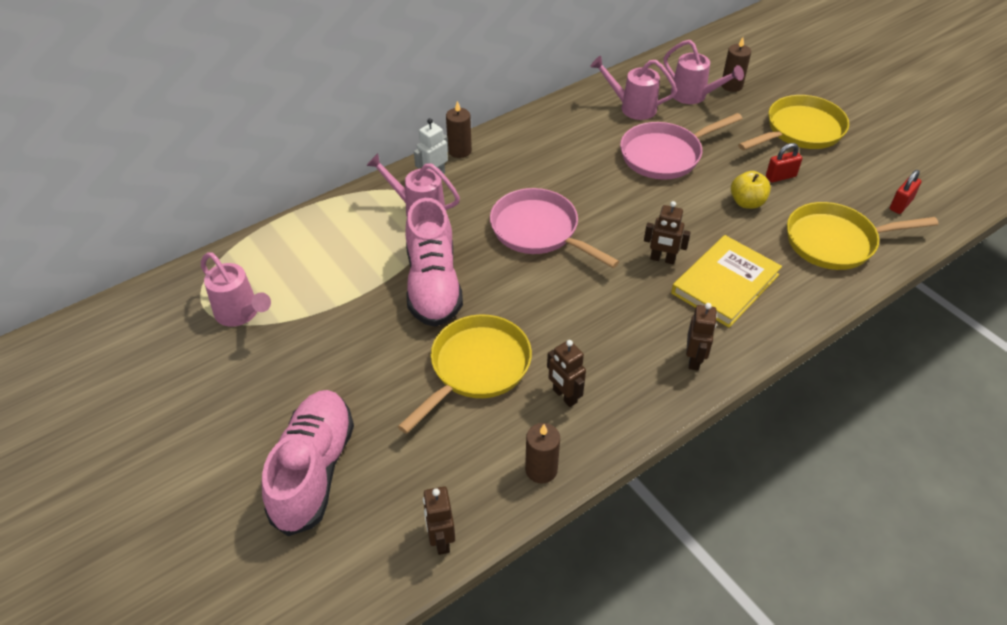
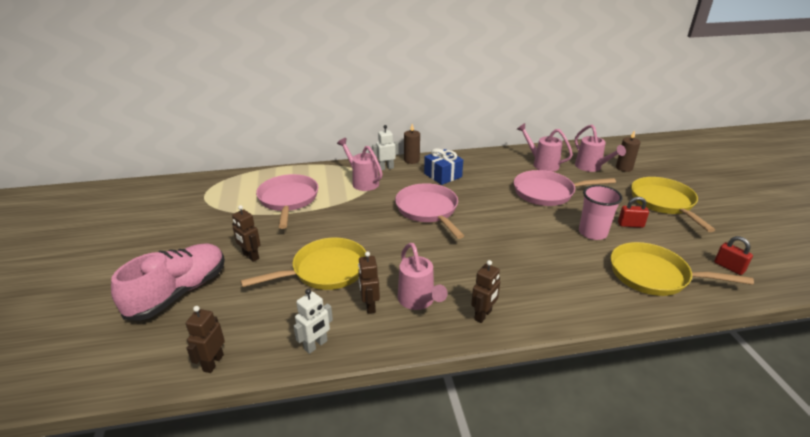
camera: 25 degrees right, 15 degrees down
pink watering can [201,252,271,327] -> pink watering can moved to [398,243,448,310]
pink shoe [405,198,463,327] -> none
brown candle [525,423,560,484] -> white robot [293,289,333,354]
brown robot [644,201,691,264] -> brown robot moved to [232,205,261,262]
yellow book [671,235,782,328] -> none
yellow apple [731,171,771,209] -> pink cup [579,185,622,240]
yellow pan [738,95,849,150] -> yellow pan turned 90 degrees counterclockwise [631,177,715,232]
red padlock [890,170,921,214] -> red padlock turned 75 degrees clockwise [714,236,753,275]
none -> pink pan [256,174,318,229]
none -> blue gift [424,148,463,185]

